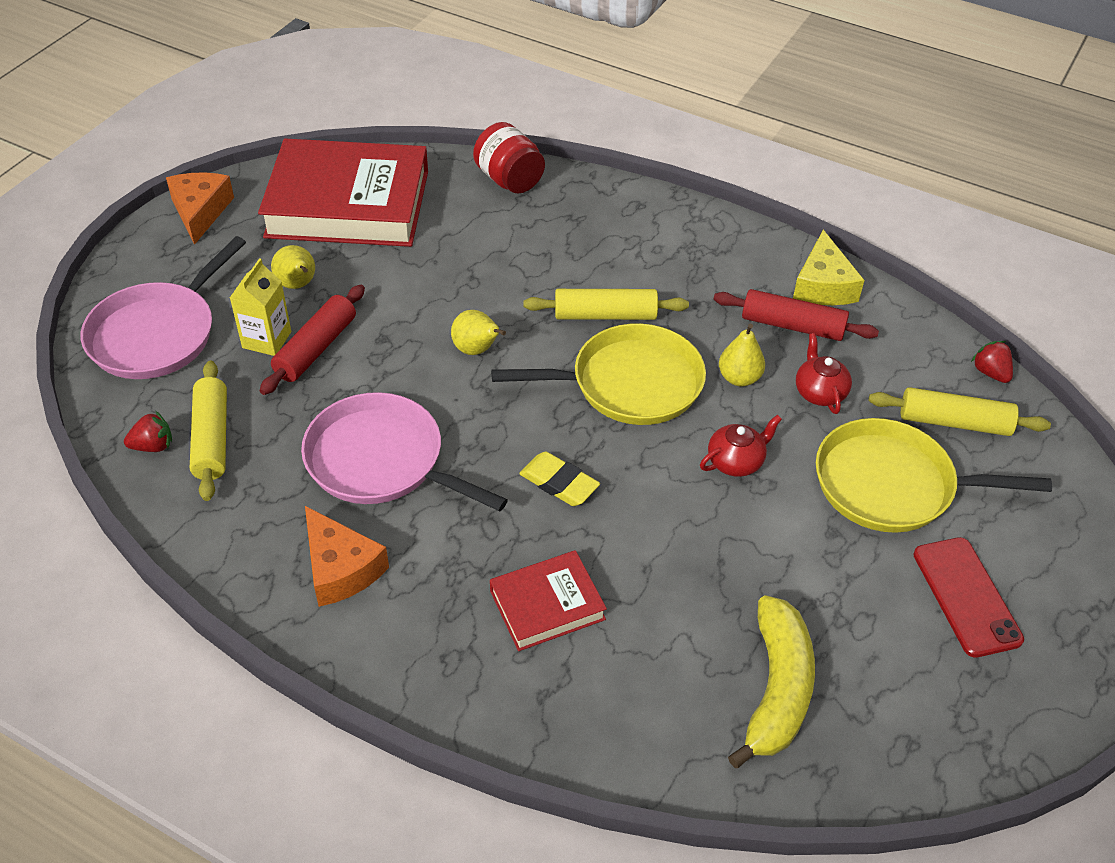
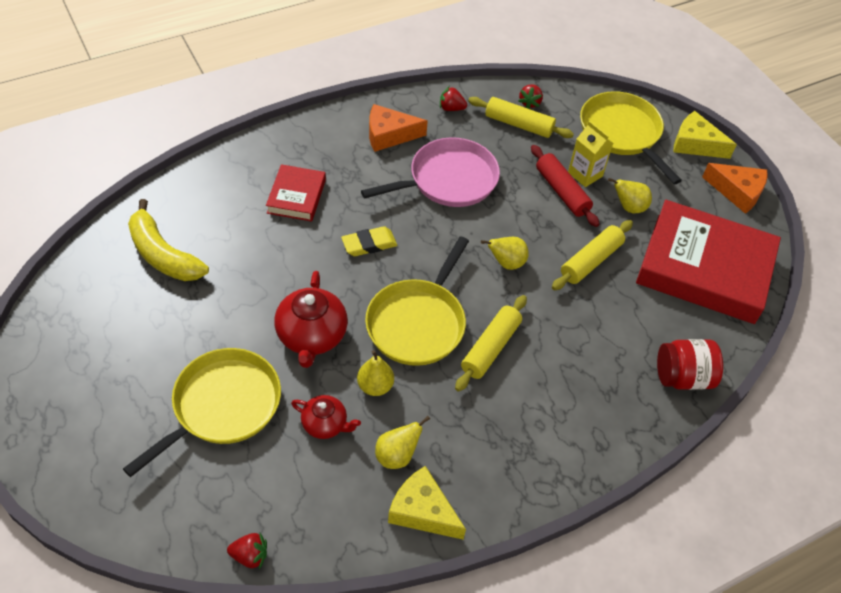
camera: 120 degrees right, 5 degrees up
pink pan [81,236,246,379] -> yellow pan [580,91,682,184]
red book [258,139,428,247] -> red book turned 75 degrees clockwise [636,200,781,324]
red teapot [700,415,782,477] -> red teapot [274,271,348,368], size x1.68
red rolling pin [713,289,879,341] -> yellow pear [375,416,430,469]
yellow rolling pin [869,387,1051,436] -> yellow rolling pin moved to [552,220,633,290]
red phone [913,537,1024,658] -> none
none -> red strawberry [440,86,467,111]
none -> yellow cheese [674,111,737,159]

